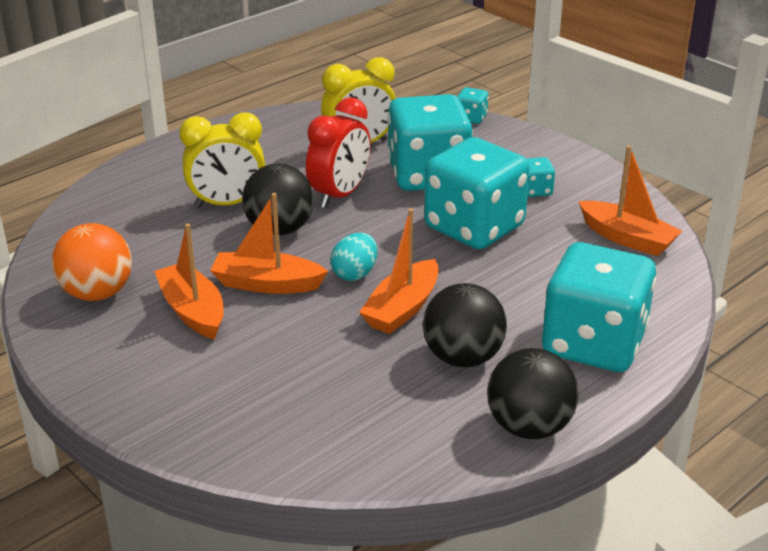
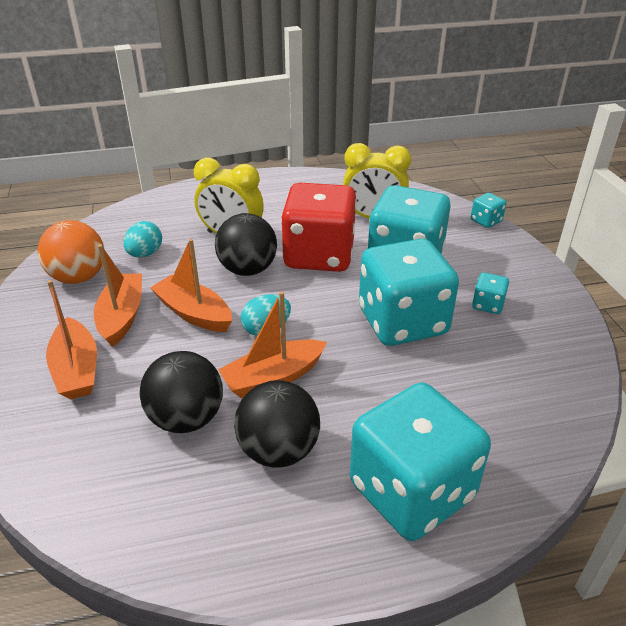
camera: 30 degrees right, 5 degrees up
red clock [306,97,371,208] -> red dice [281,183,357,272]
black ball [487,348,579,439] -> black ball moved to [139,351,223,433]
orange boat [579,145,683,256] -> orange boat moved to [46,280,97,399]
none -> turquoise egg [123,221,162,258]

